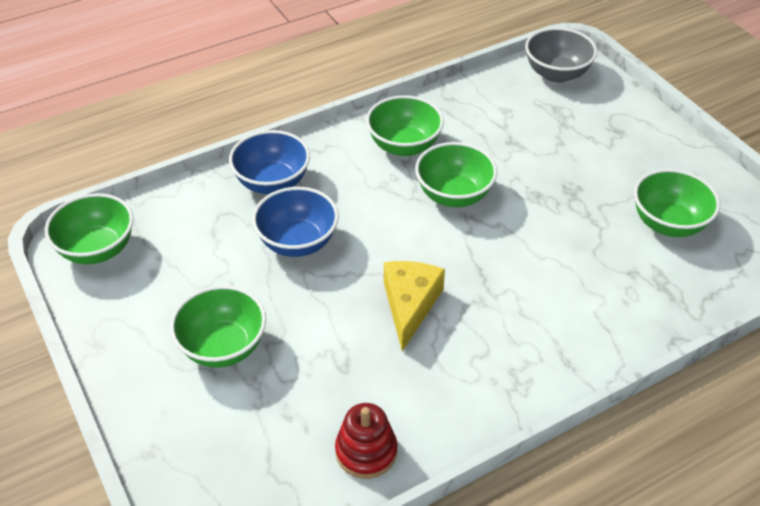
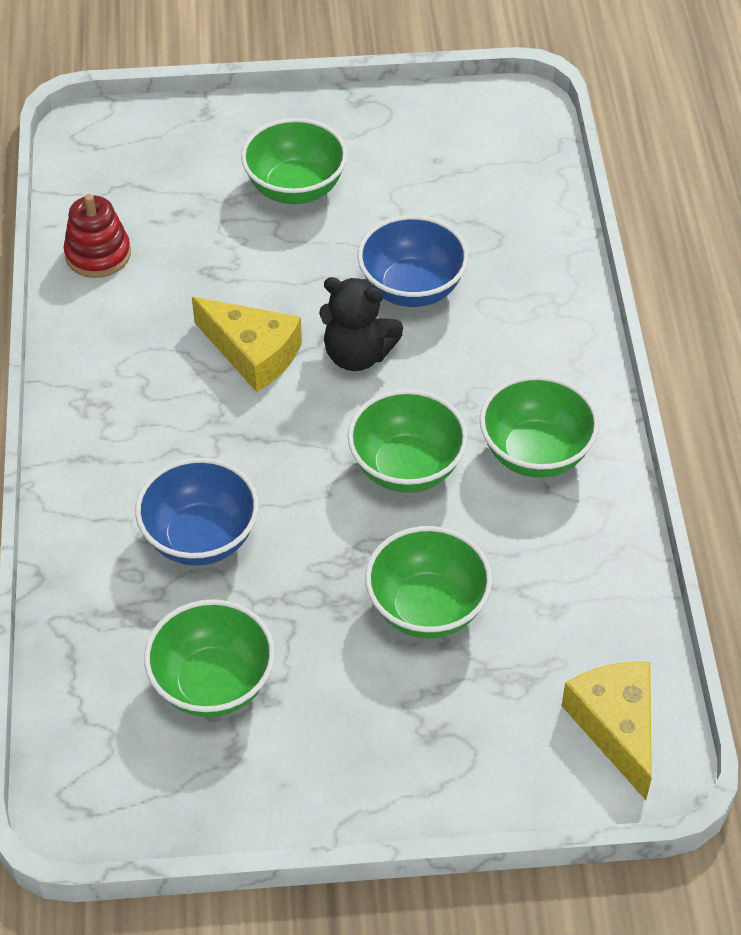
camera: 115 degrees right, 5 degrees up
green bowl [45,193,133,264] -> green bowl moved to [365,526,492,638]
blue bowl [229,130,310,194] -> blue bowl moved to [135,458,259,566]
grey bowl [525,27,597,83] -> yellow cheese [562,662,652,800]
none -> black teddy bear [319,277,403,371]

